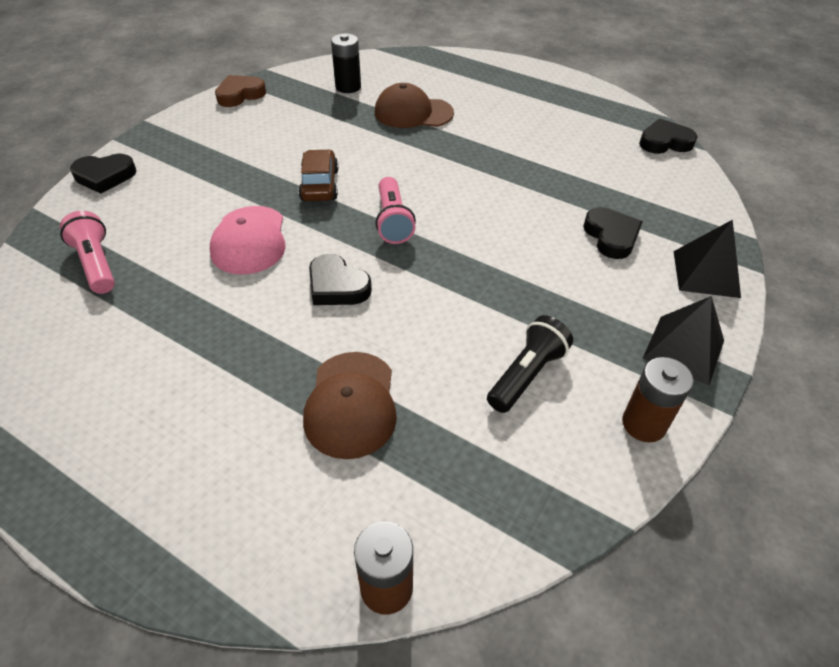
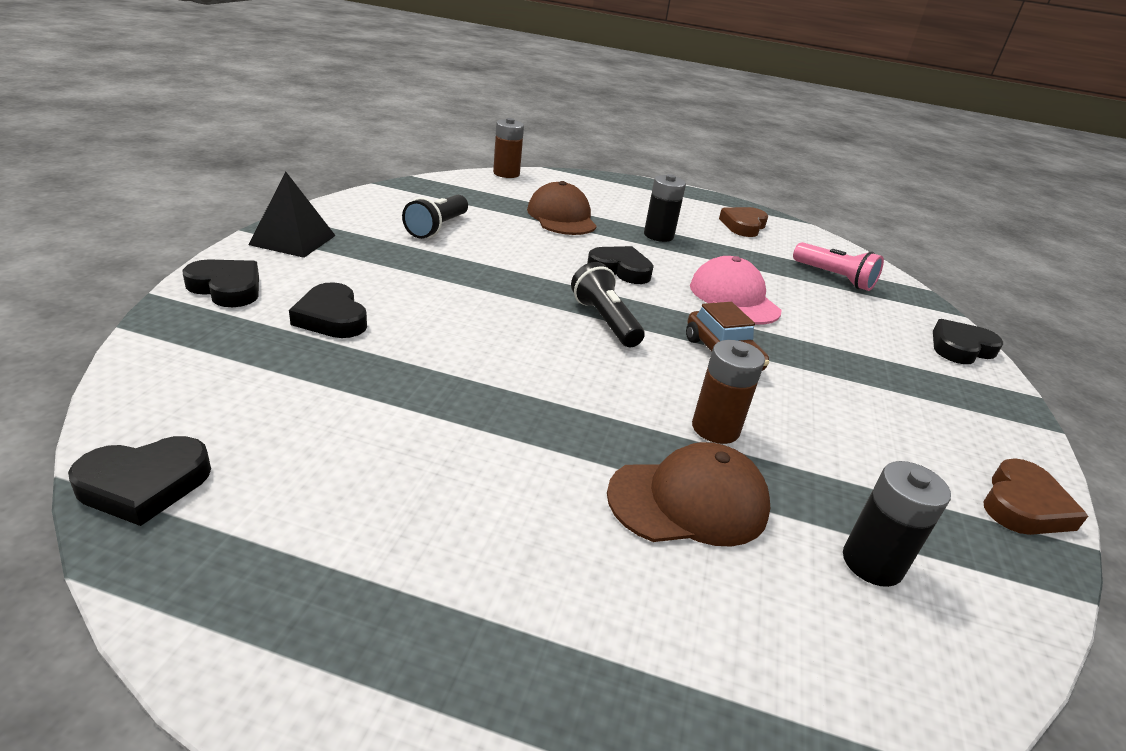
camera: 160 degrees right, 15 degrees down
pink flashlight [375,177,416,244] -> black flashlight [571,262,645,347]
brown battery [622,357,694,442] -> brown battery moved to [692,340,765,444]
black pyramid [673,220,741,298] -> black heart [183,260,259,307]
none -> black battery [644,174,686,242]
none -> brown heart [719,207,768,237]

